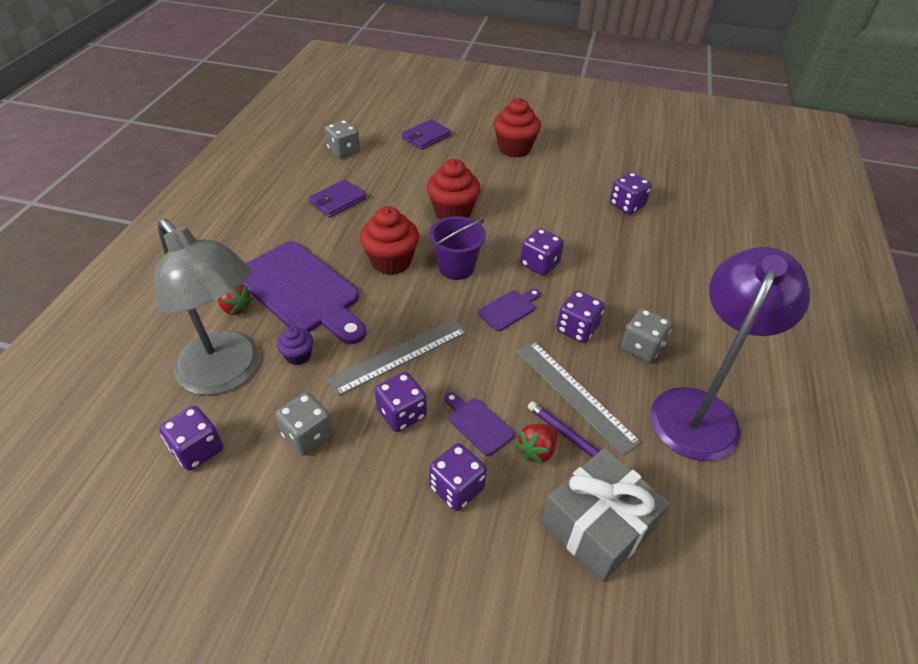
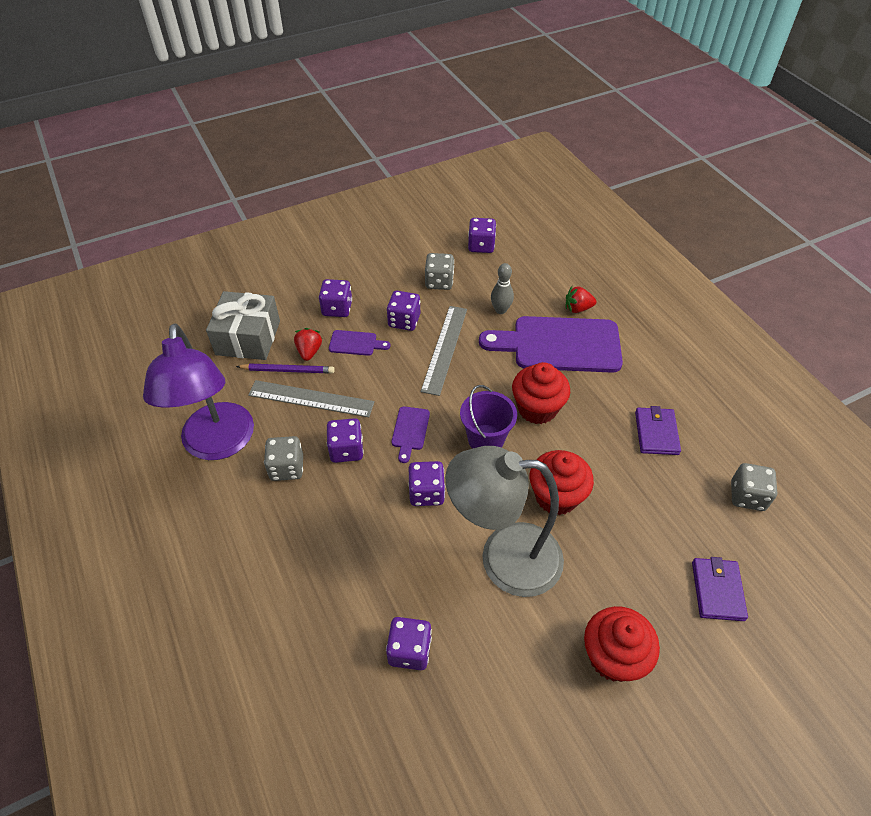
camera: 140 degrees right, 5 degrees up
grey lamp [154,219,260,395] -> grey lamp moved to [445,446,564,597]
purple cupcake [277,326,313,365] -> grey bowling pin [491,263,514,314]

